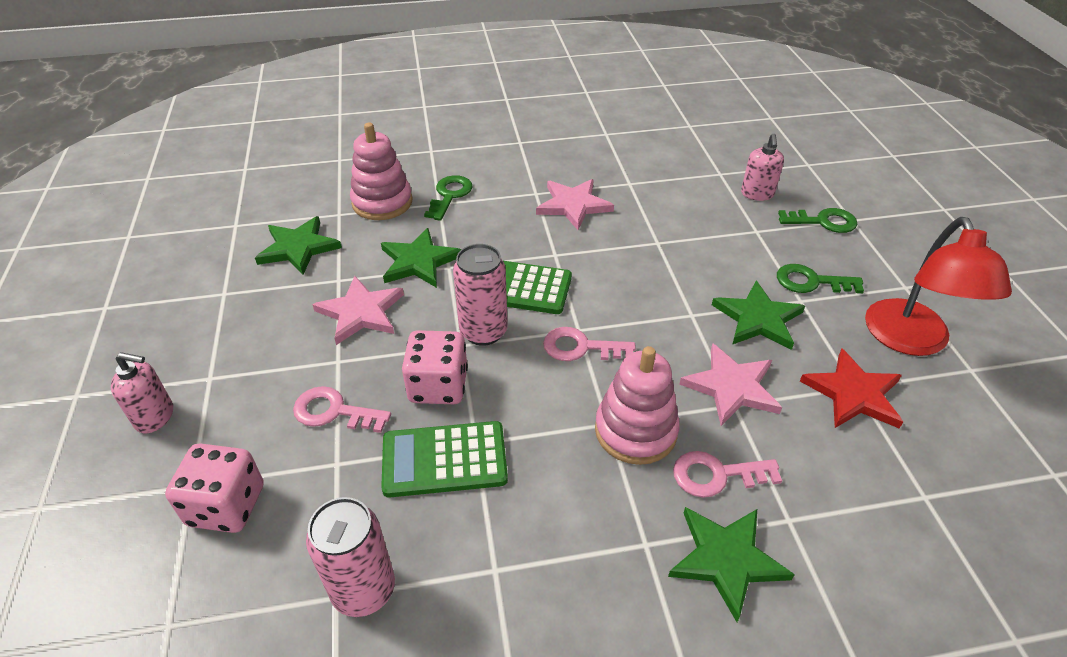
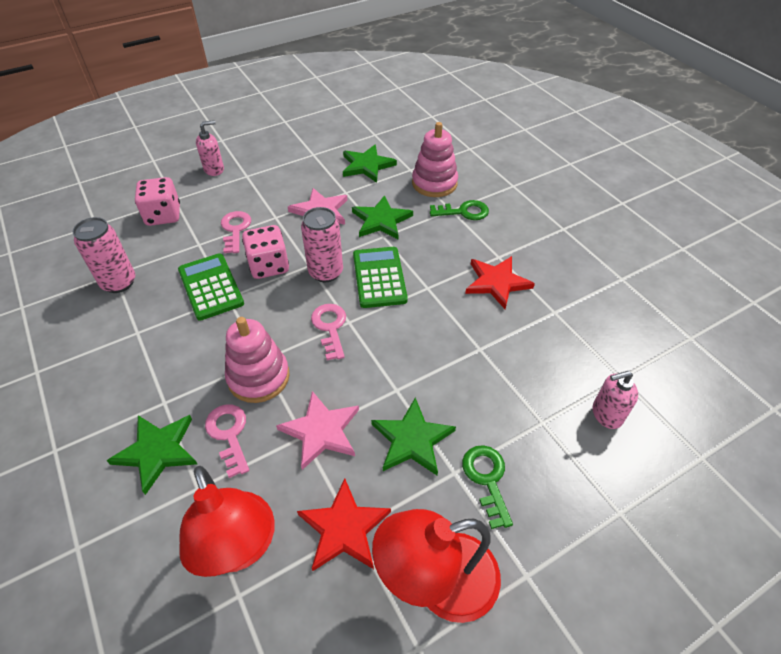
camera: 70 degrees right, 5 degrees up
pink soap dispenser [111,352,173,433] -> pink soap dispenser turned 105 degrees counterclockwise [196,120,224,176]
pink star [536,179,614,230] -> red star [465,256,535,309]
green key [778,208,857,233] -> none
none -> red lamp [180,466,275,577]

